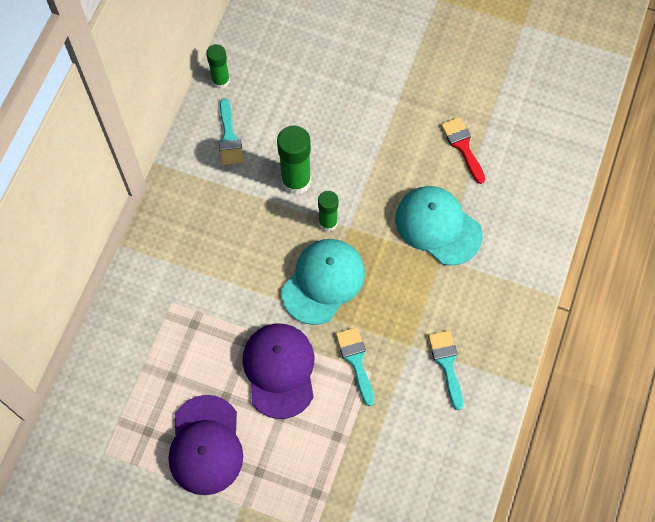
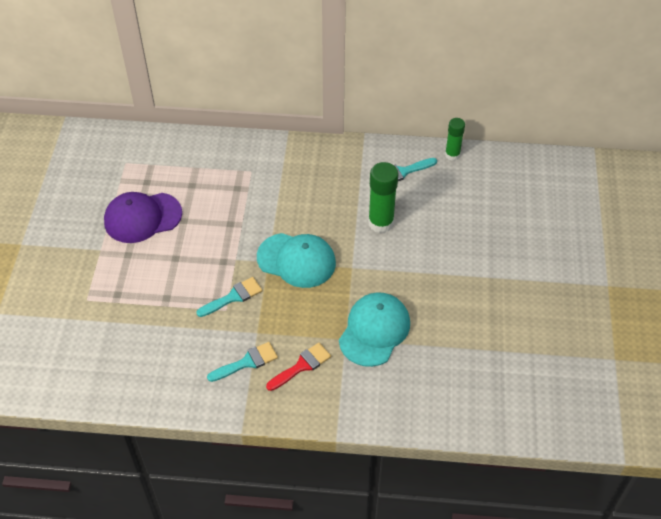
camera: 75 degrees right, 15 degrees down
purple cap [243,324,314,419] -> none
green glue stick [318,191,339,232] -> none
red brush [441,117,485,184] -> red brush moved to [266,342,331,391]

